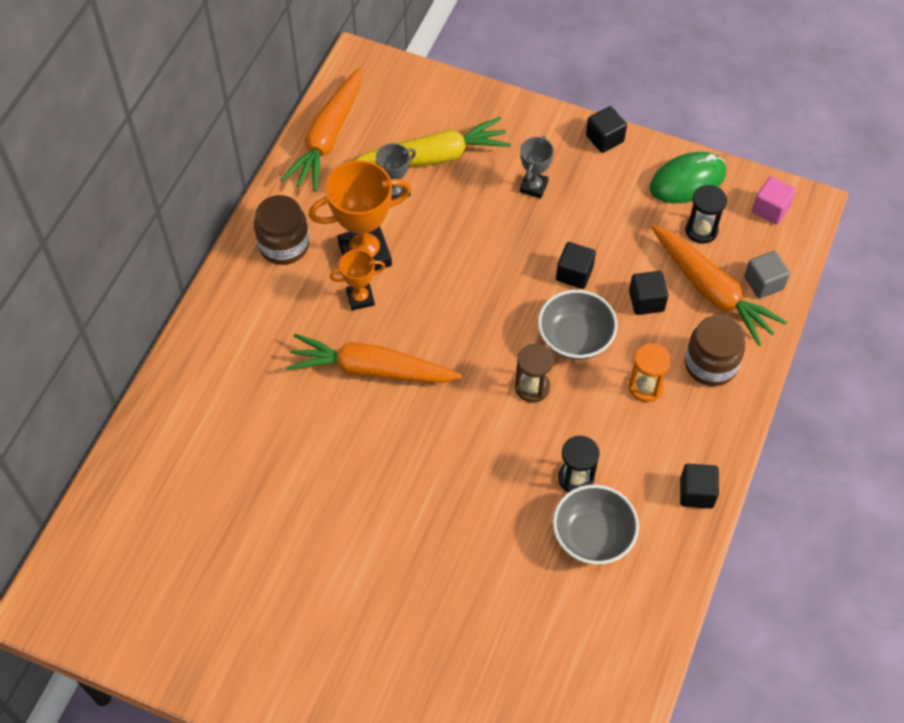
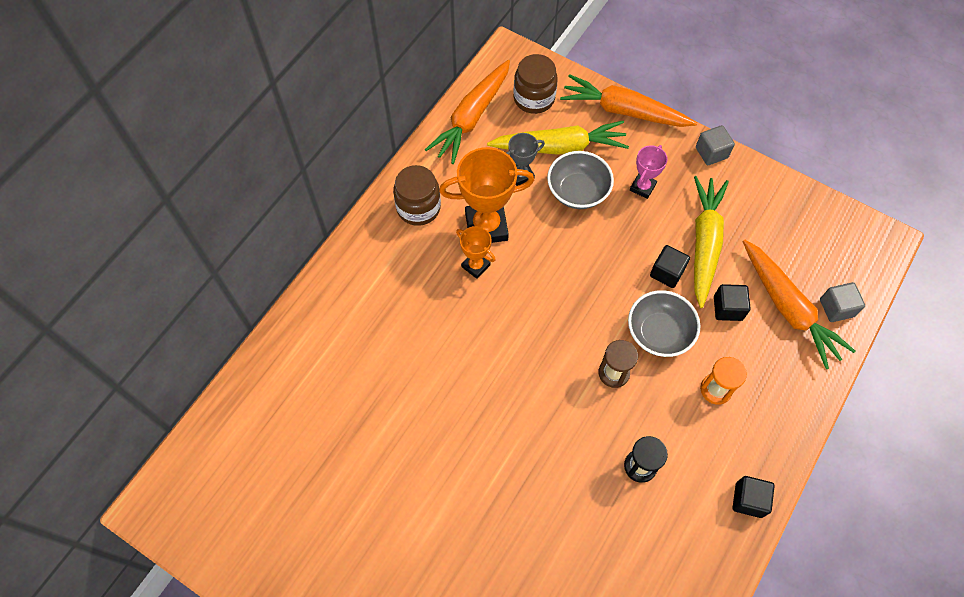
camera: 10 degrees right, 5 degrees up
orange carrot [286,334,463,383] -> orange carrot moved to [560,74,697,127]
orange trophy [330,249,386,310] -> orange trophy turned 45 degrees clockwise [456,226,496,279]
grey trophy [520,136,554,199] -> pink trophy [630,145,668,199]
grey bowl [553,484,639,565] -> grey bowl moved to [547,151,614,209]
black cube [586,106,627,153] -> grey cube [696,125,735,165]
green mouse [650,152,726,203] -> none
black hourglass [685,185,727,244] -> none
brown jar [685,315,745,386] -> brown jar moved to [513,54,558,114]
pink cube [752,177,796,224] -> none
none -> yellow carrot [694,176,729,308]

